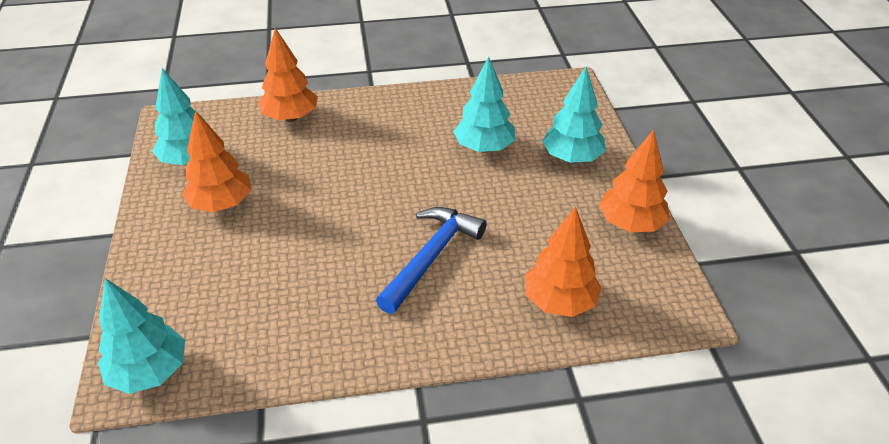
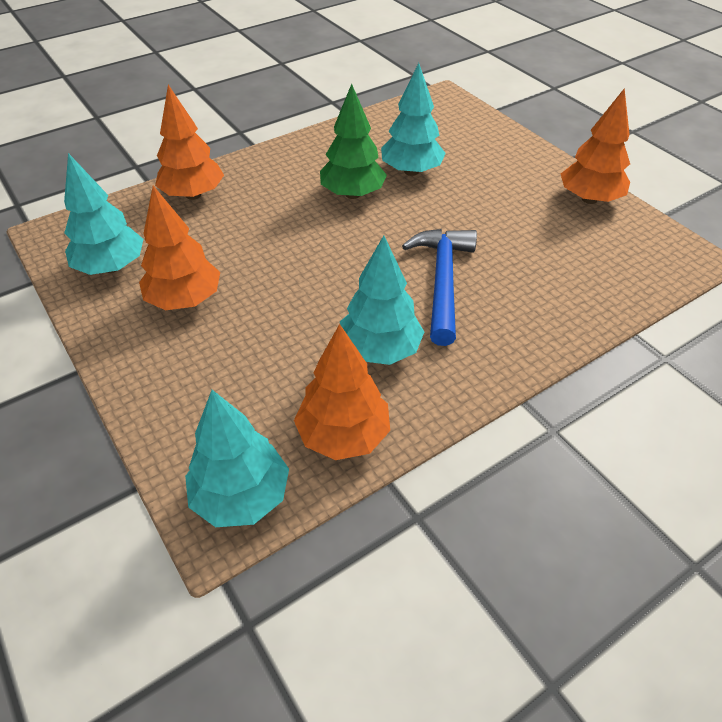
camera: 25 degrees left, 5 degrees up
orange tree [525,207,602,317] -> orange tree moved to [294,324,390,460]
turquoise tree [542,67,606,163] -> turquoise tree moved to [340,235,424,365]
none -> green tree [320,84,387,199]

